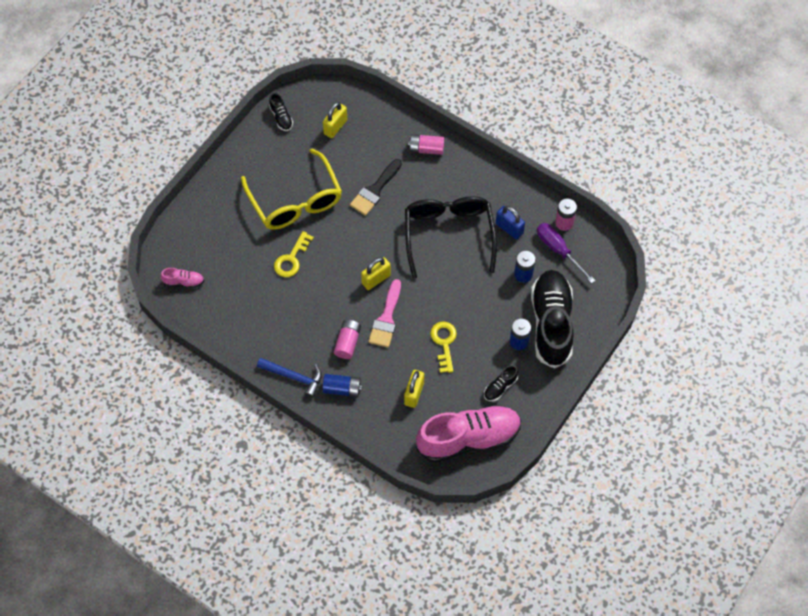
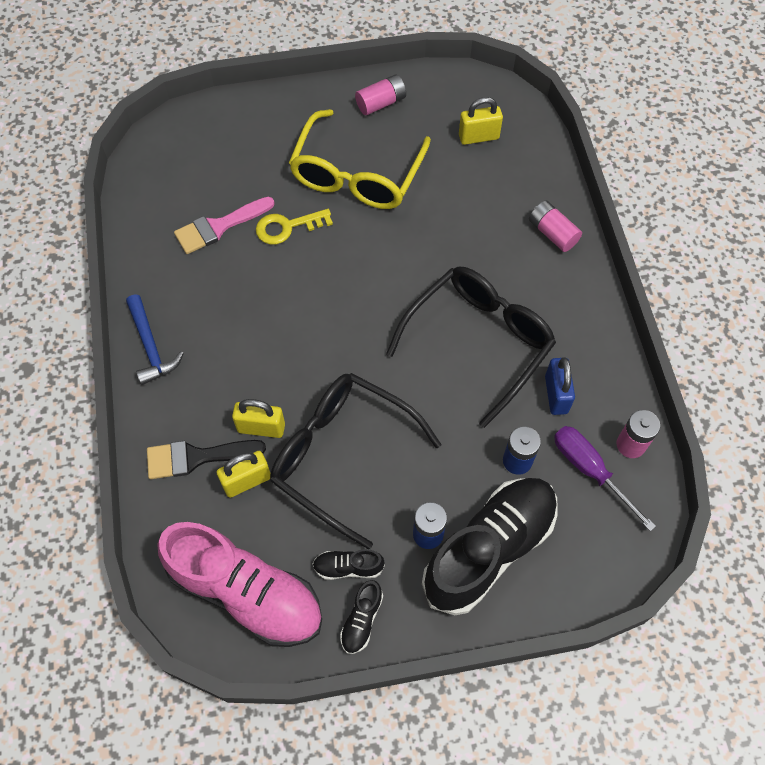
camera: 45 degrees right, 0 degrees up
pink shoe [161,268,204,288] -> none
black shoe [269,93,293,131] -> black shoe moved to [340,580,383,654]
blue battery [322,374,362,397] -> none
pink battery [334,320,361,359] -> pink battery moved to [355,74,406,115]
black brush [350,159,402,216] -> black brush moved to [147,440,266,479]
yellow padlock [361,257,391,290] -> yellow padlock moved to [232,399,285,438]
pink brush [368,279,401,348] -> pink brush moved to [174,197,275,254]
yellow key [430,322,457,373] -> black glasses [270,373,441,549]
purple screwdriver [537,223,595,284] -> purple screwdriver turned 45 degrees counterclockwise [554,426,656,531]

